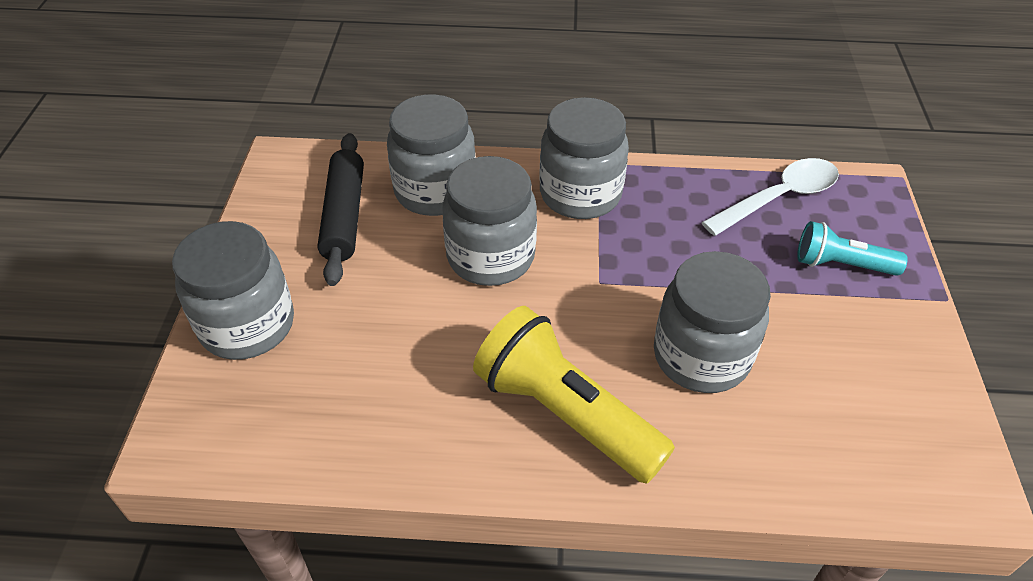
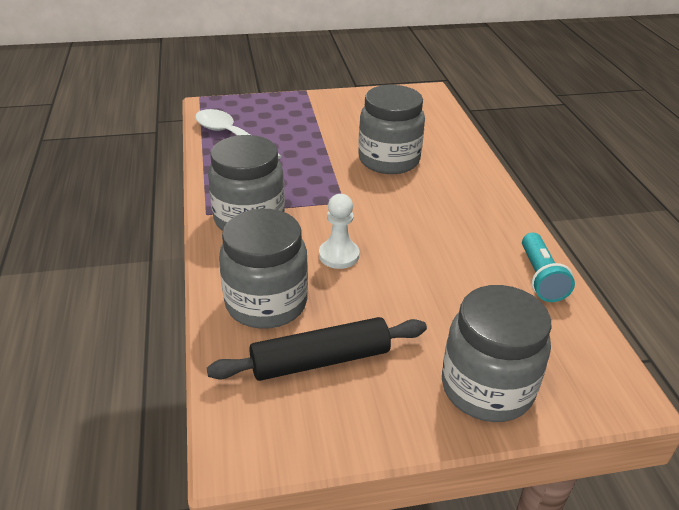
camera: 105 degrees left, 10 degrees down
grey jar [442,156,537,286] -> white pawn [319,194,359,269]
yellow flashlight [473,306,675,484] -> none
turquoise flashlight [797,221,908,276] -> turquoise flashlight moved to [522,233,575,302]

